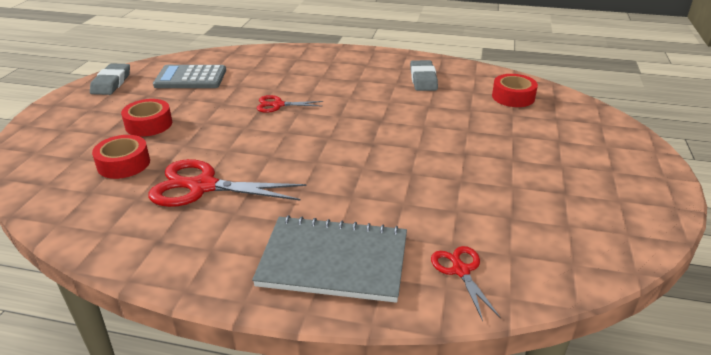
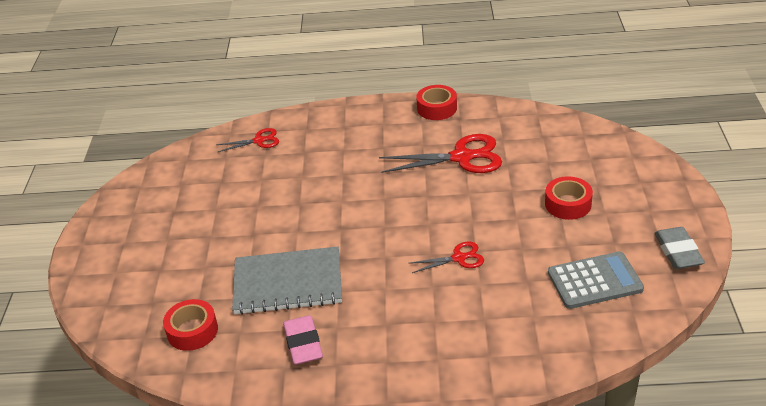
camera: 170 degrees right, 5 degrees up
red tape [92,135,150,179] -> red tape moved to [416,85,457,120]
grey notebook [252,215,407,303] -> grey notebook moved to [232,246,342,315]
grey eraser [410,60,438,91] -> pink eraser [283,315,323,365]
red scissors [431,246,501,321] -> red scissors turned 75 degrees counterclockwise [216,128,279,152]

